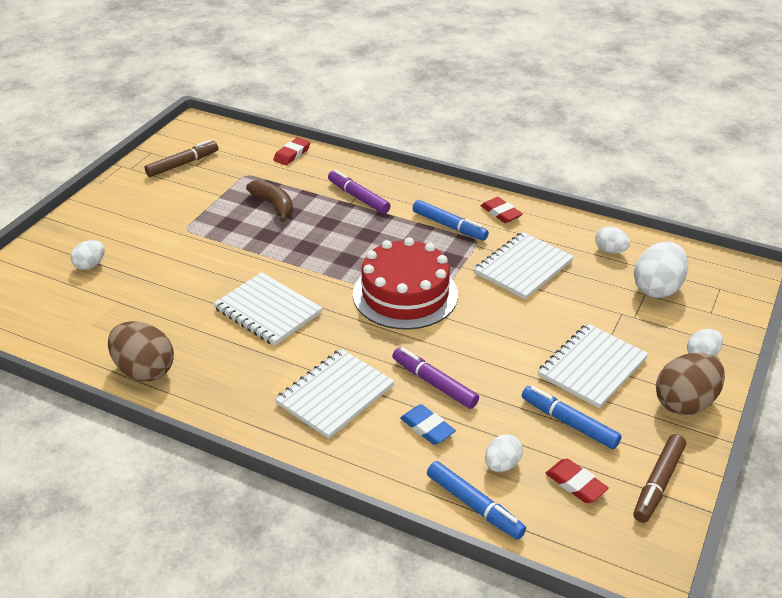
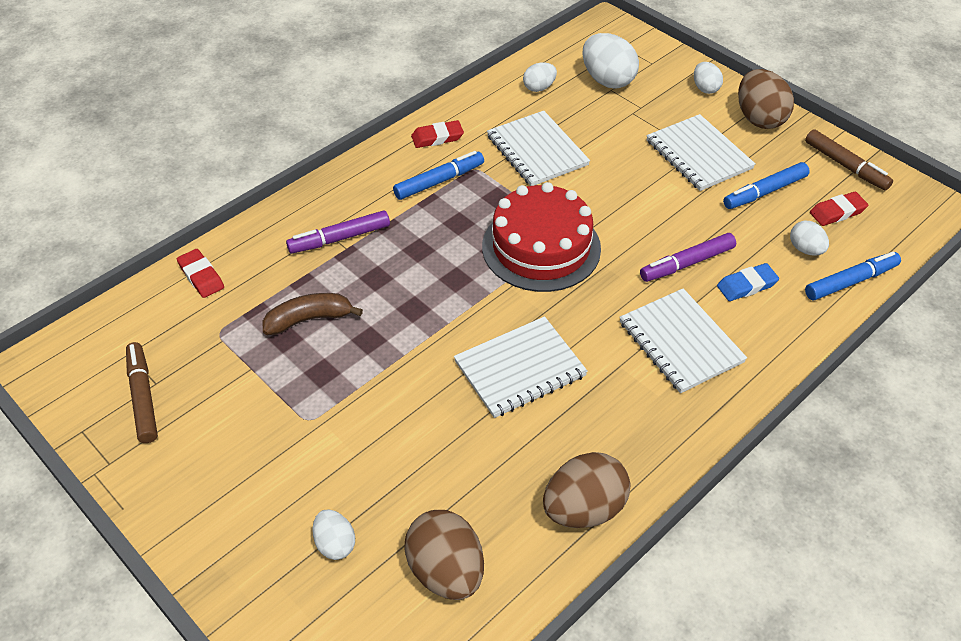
camera: 70 degrees left, 10 degrees up
none -> brown egg [404,510,484,600]

